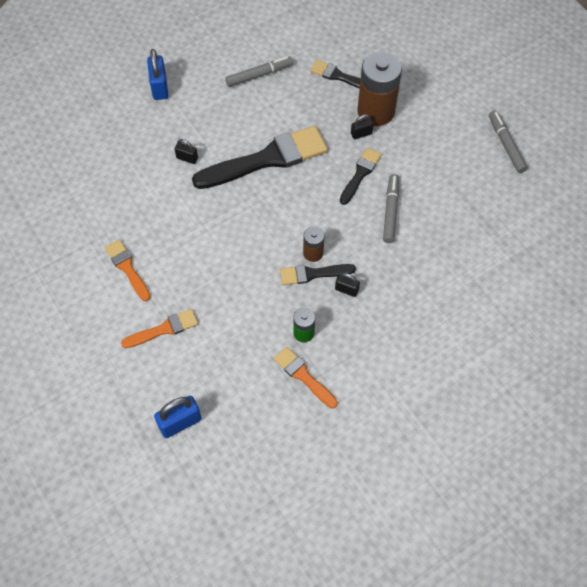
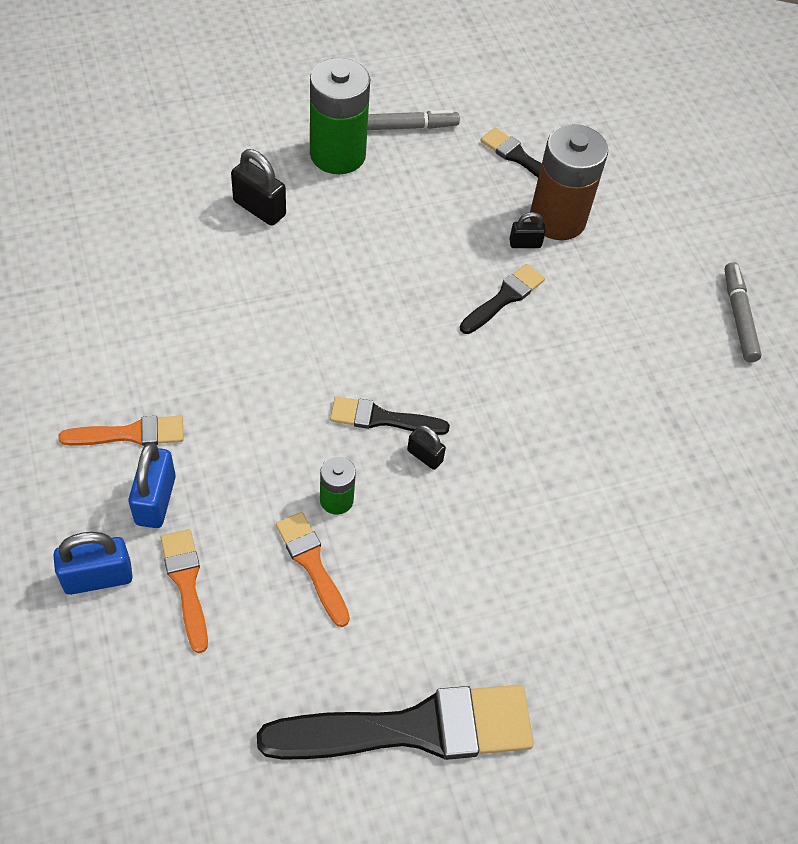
camera: 10 degrees right, 5 degrees down
orange brush [105,240,151,301] -> orange brush moved to [161,529,208,653]
blue padlock [147,49,168,100] -> blue padlock moved to [128,442,176,528]
black padlock [175,139,198,164] -> black padlock [231,149,286,226], size x1.69
black brush [192,126,328,189] -> black brush moved to [257,685,534,760]
brown battery [303,226,325,262] -> none
grey marker [383,174,399,243] -> none
none -> green battery [310,58,370,174]

